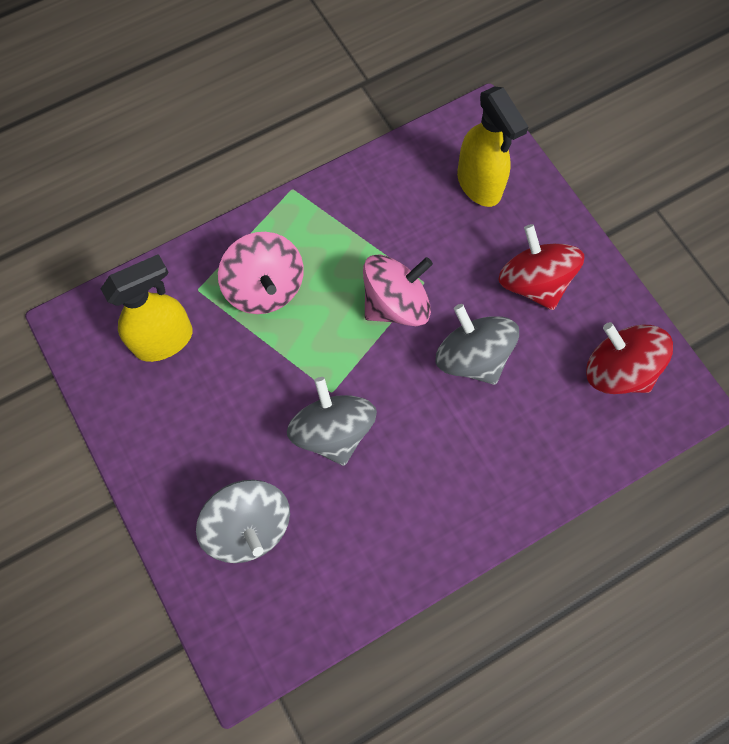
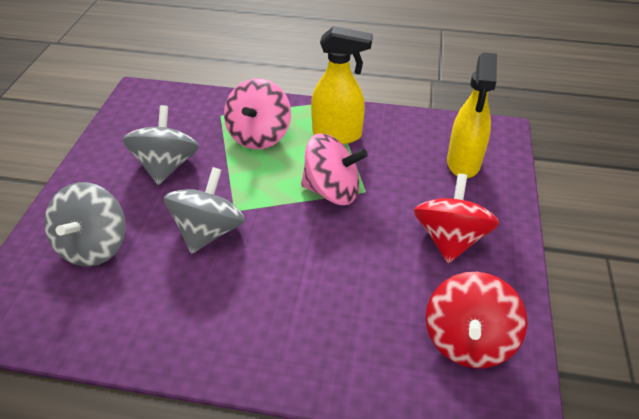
camera: 40 degrees right, 25 degrees down
yellow spray bottle [100,254,193,362] -> yellow spray bottle moved to [311,26,373,144]
grey spinning top [435,304,519,385] -> grey spinning top moved to [123,105,199,185]
red spinning top [586,322,673,394] -> red spinning top turned 150 degrees counterclockwise [426,272,527,368]

